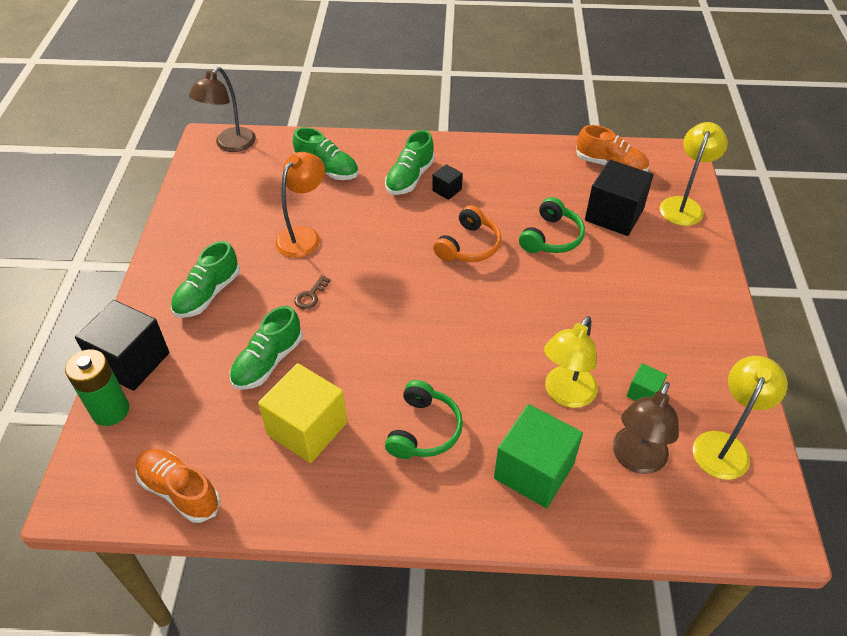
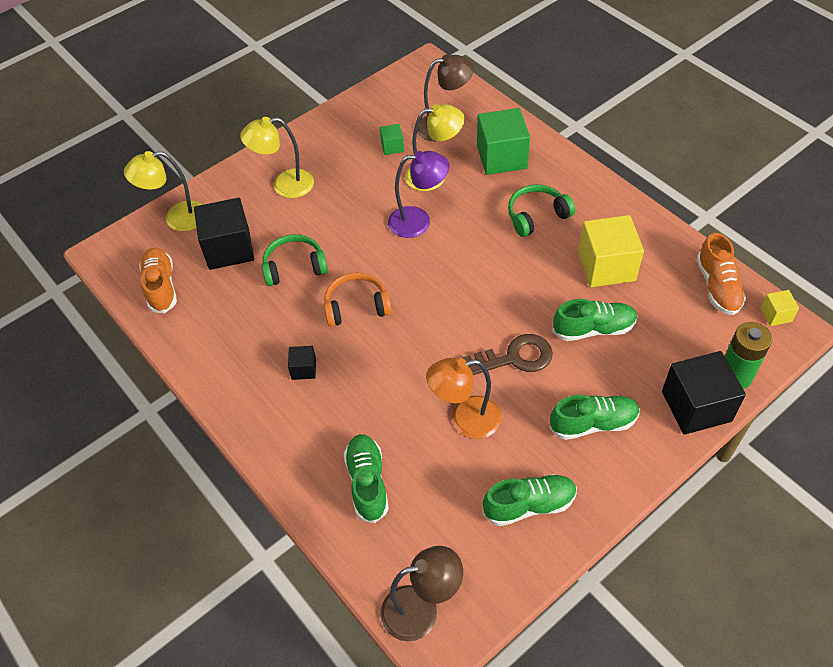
camera: 130 degrees left, 5 degrees up
brown key [294,275,331,309] -> brown key [463,334,553,375], size x1.92
green shoe [385,130,435,195] -> green shoe moved to [483,474,577,526]
yellow lamp [693,356,788,480] -> yellow lamp moved to [240,117,314,198]
none -> purple lamp [388,151,449,238]
none -> yellow cube [760,290,799,326]

